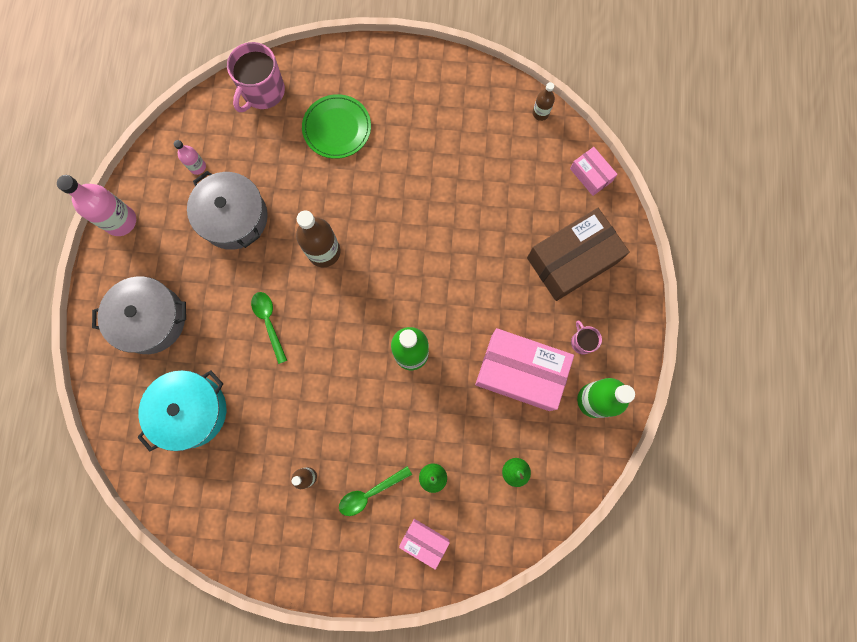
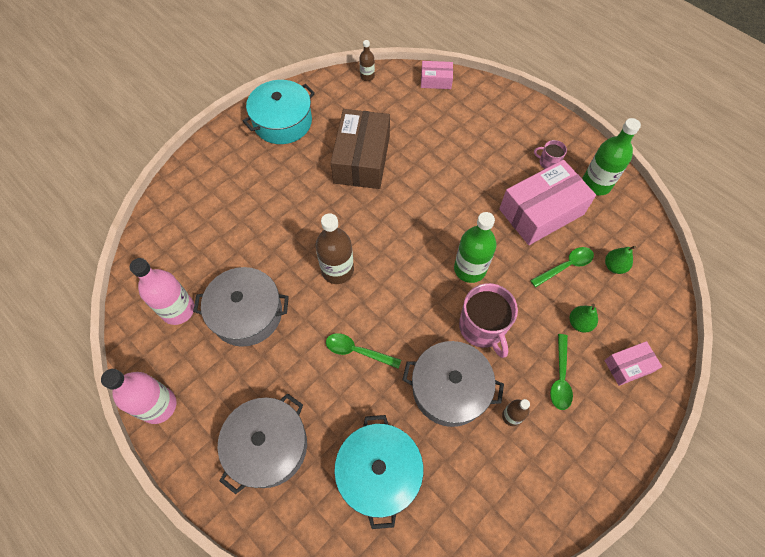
camera: 50 degrees left, 15 degrees down
pink bottle [174,140,206,175] -> pink bottle [130,258,195,325], size x1.88
pink mug [227,42,285,113] -> pink mug moved to [459,283,518,358]
green plate [302,94,371,159] -> none
brown box [527,208,630,301] -> brown box moved to [330,109,390,189]
none -> turquoise pot [243,80,315,144]
none -> grey pot [403,341,504,427]
none -> green spoon [530,247,594,287]

